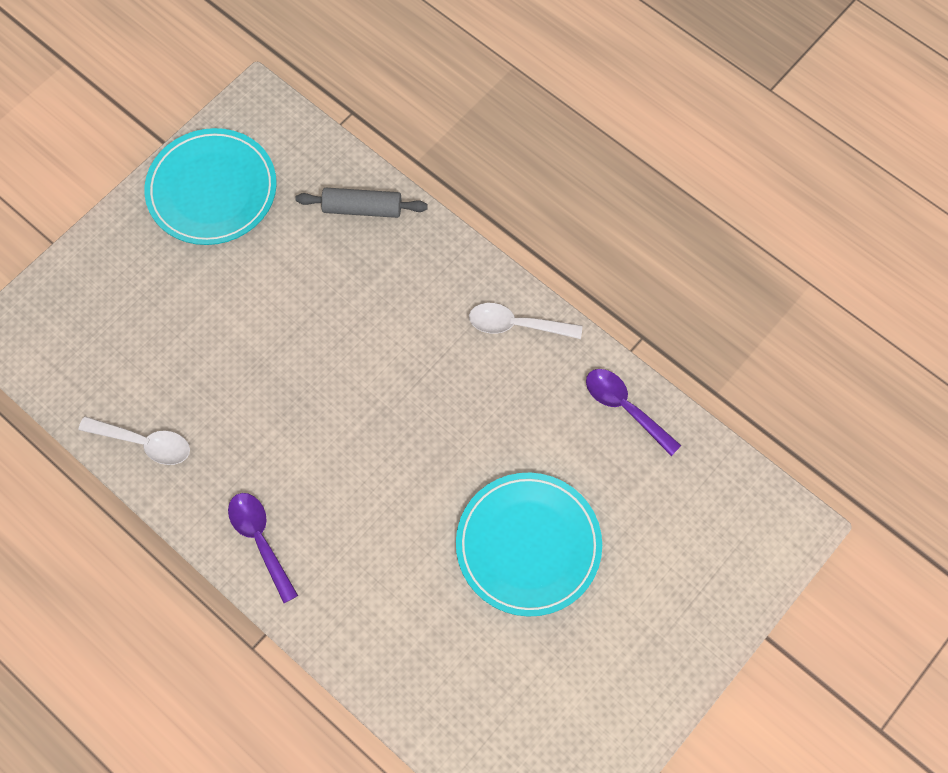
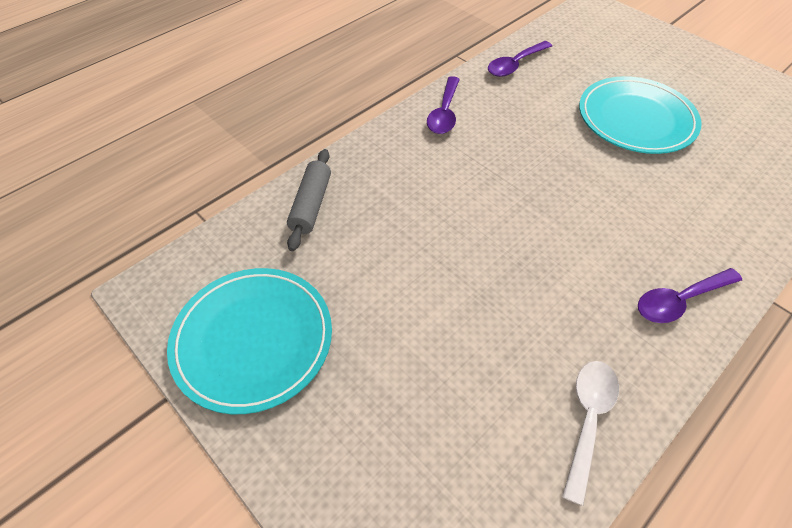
camera: 85 degrees left, 15 degrees down
white spoon [469,303,582,339] -> purple spoon [427,76,460,134]

